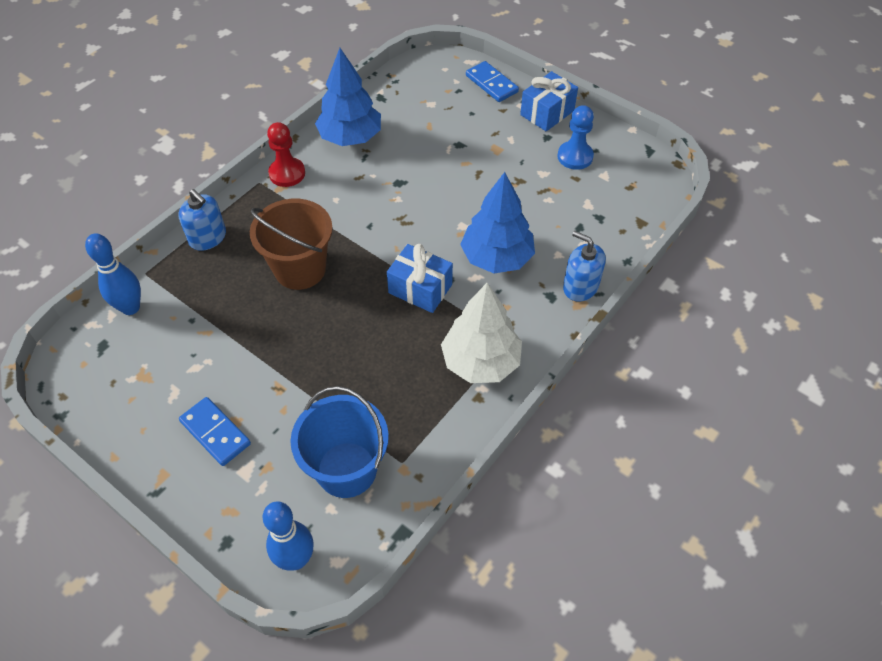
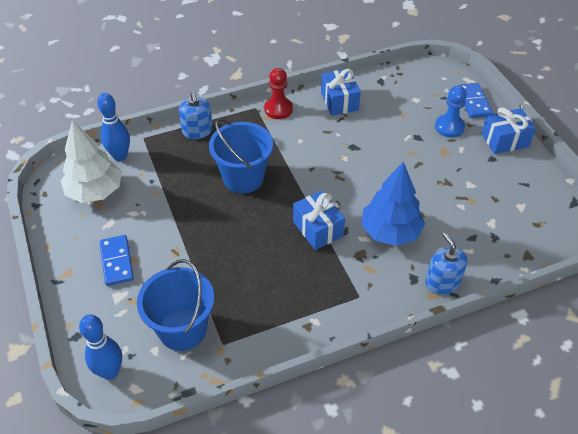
camera: 30 degrees right, 5 degrees down
brown bucket [250,199,333,290] -> blue bucket [209,119,273,194]
blue tree [315,48,381,146] -> blue gift [321,69,361,116]
white tree [441,283,522,383] -> white tree moved to [61,120,122,203]
blue pawn [557,105,594,170] -> blue pawn moved to [435,86,467,138]

